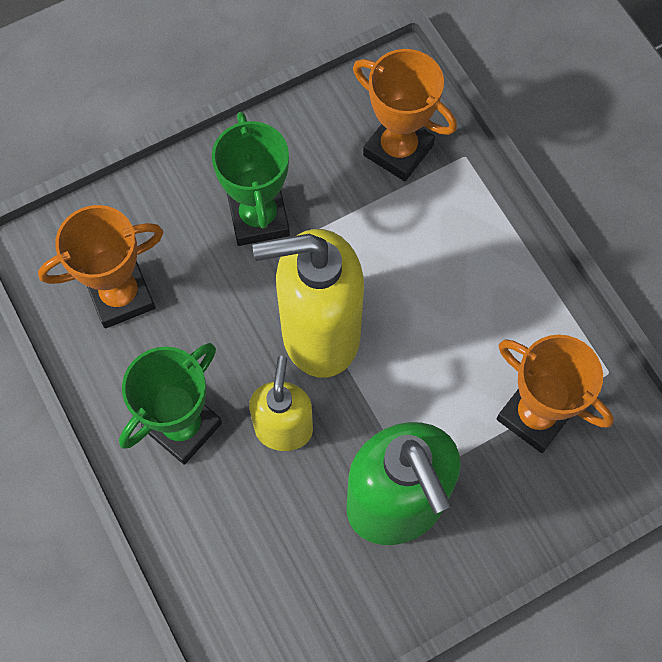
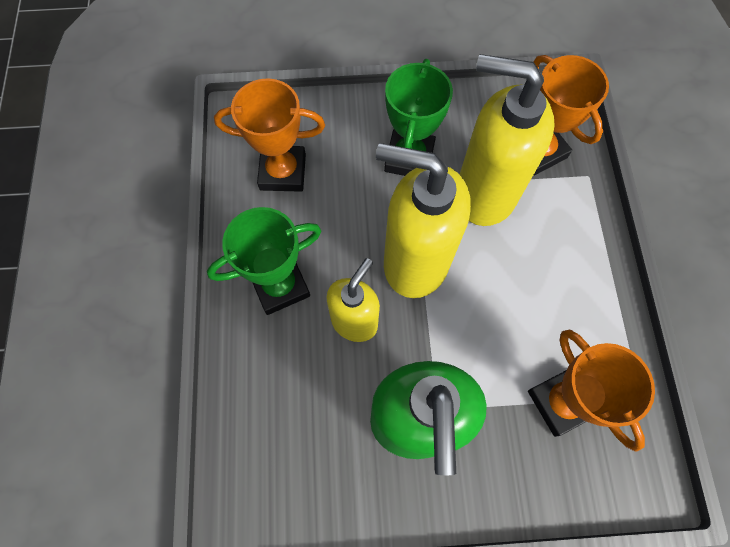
camera: 25 degrees right, 0 degrees up
none -> yellow soap dispenser [459,54,555,226]

